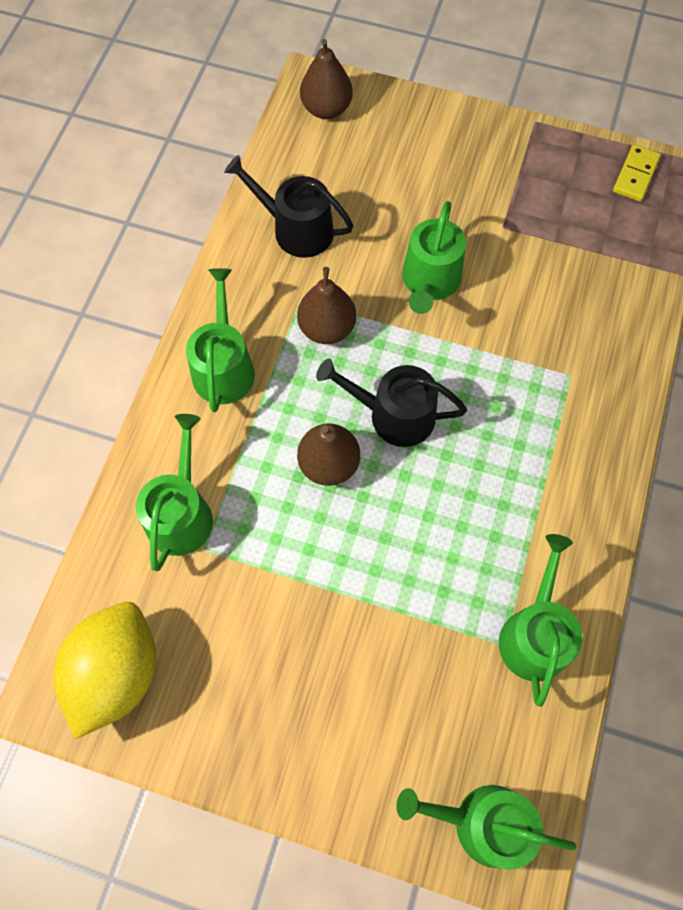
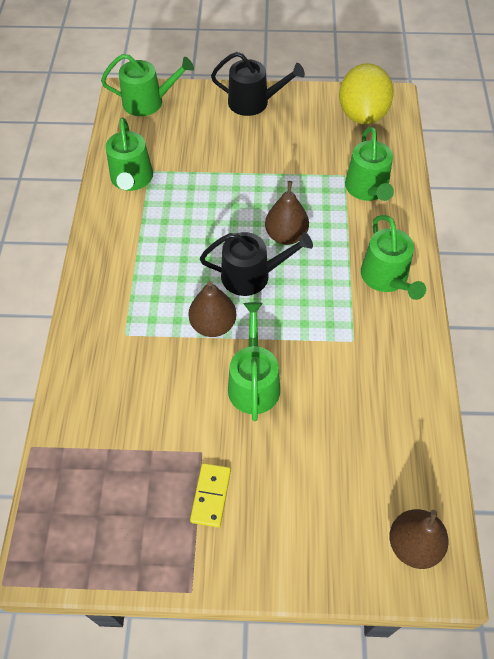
camera: 165 degrees right, 10 degrees down
black watering can [224,155,354,258] -> black watering can moved to [211,52,305,116]
brown pear [297,267,356,344] -> brown pear moved to [188,281,236,337]
yellow domino [613,144,661,201] -> yellow domino moved to [190,463,231,527]

